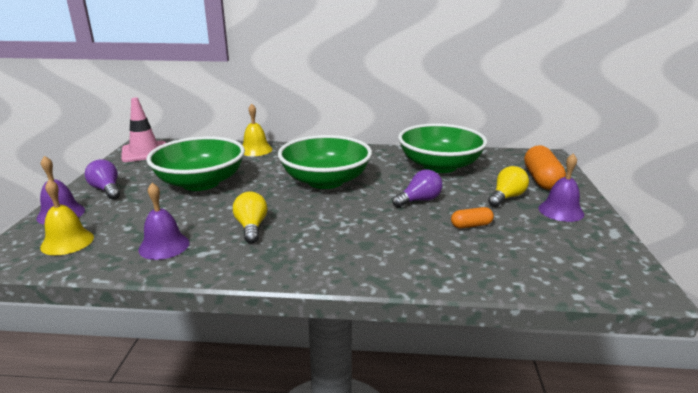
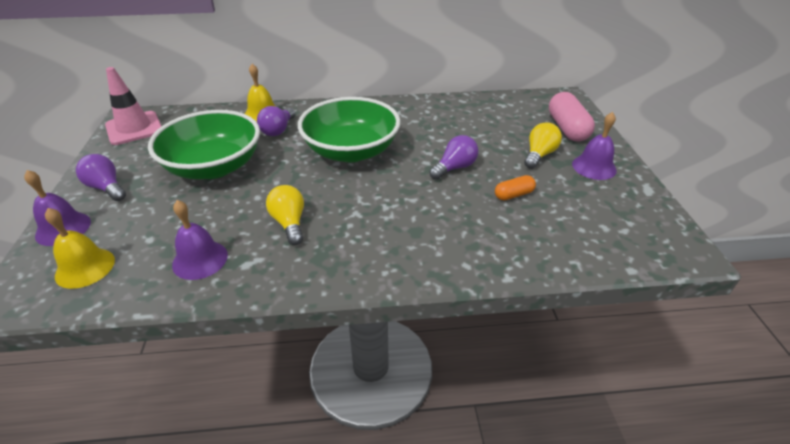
camera: 10 degrees left, 15 degrees up
green bowl [398,124,487,173] -> none
orange capsule [524,145,566,190] -> pink capsule [549,92,595,141]
none -> purple light bulb [257,106,295,136]

